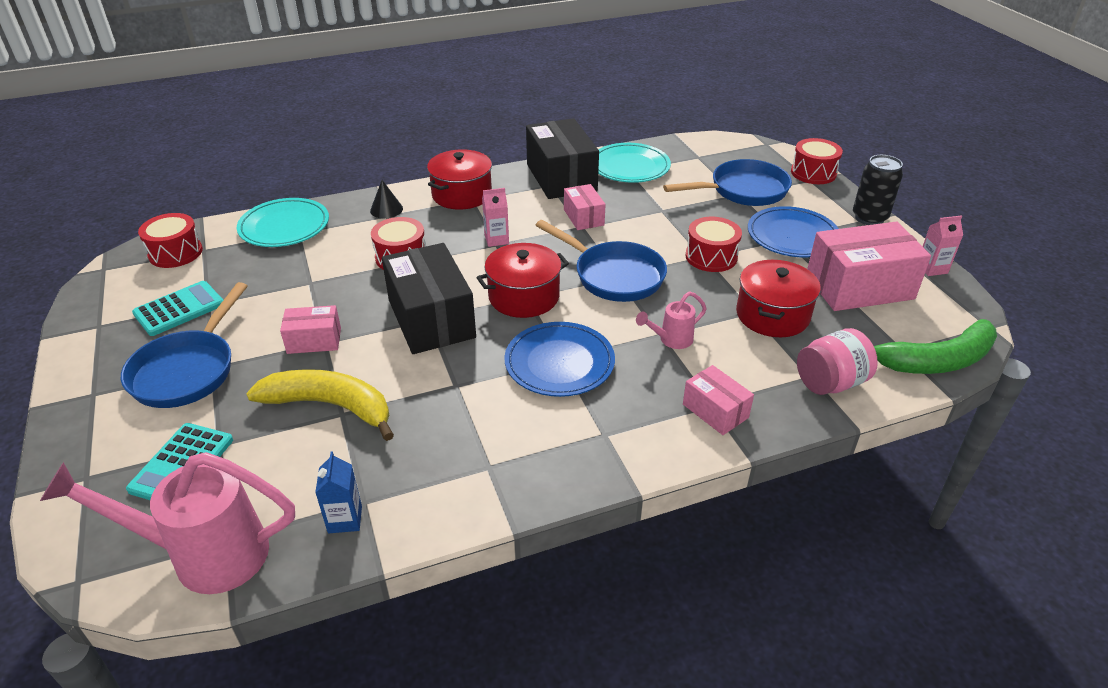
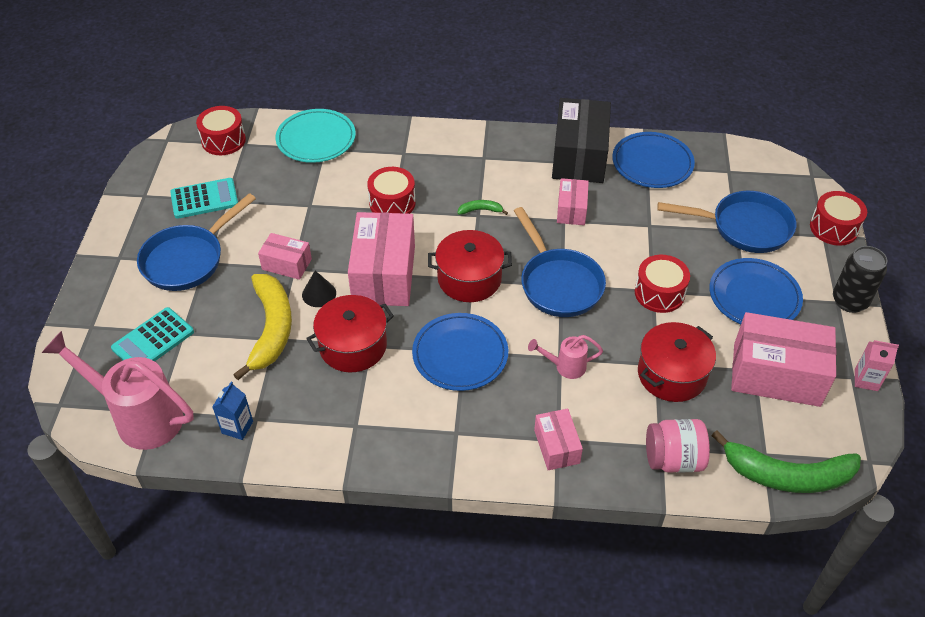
camera: 25 degrees right, 10 degrees up
yellow banana [246,369,394,441] -> yellow banana turned 45 degrees clockwise [233,274,292,380]
black cone [370,180,403,218] -> black cone moved to [302,271,336,307]
black box [382,243,476,354] -> pink box [348,212,415,306]
red pot [427,149,492,210] -> red pot moved to [306,295,394,372]
pink carton [482,188,509,247] -> green banana [457,200,508,215]
turquoise plate [598,143,671,183] -> blue plate [612,132,695,188]

